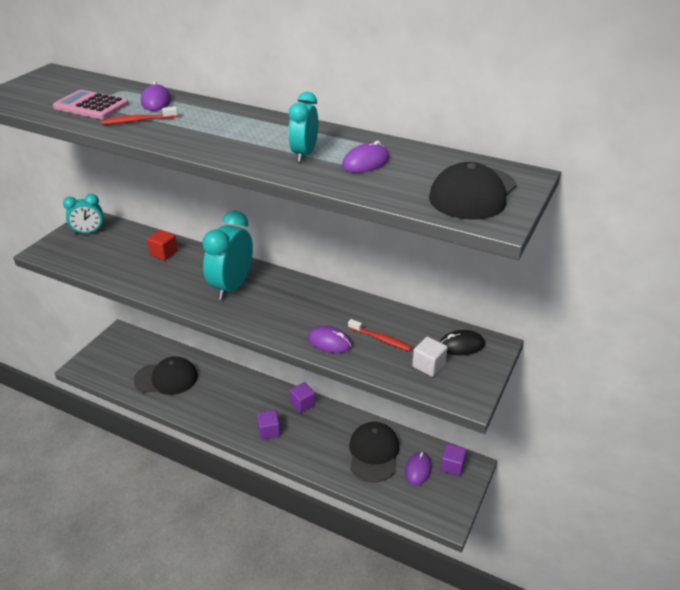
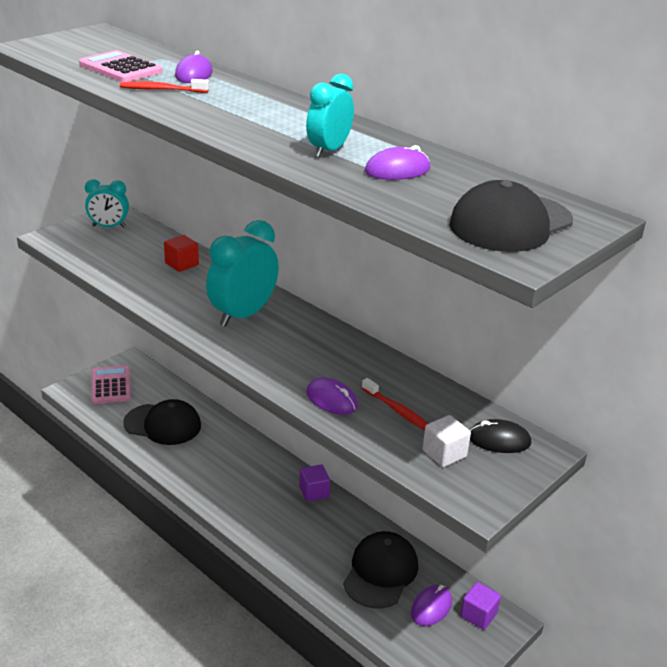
camera: 15 degrees right, 5 degrees down
purple cube [257,410,280,440] -> none
none -> pink calculator [91,366,131,404]

